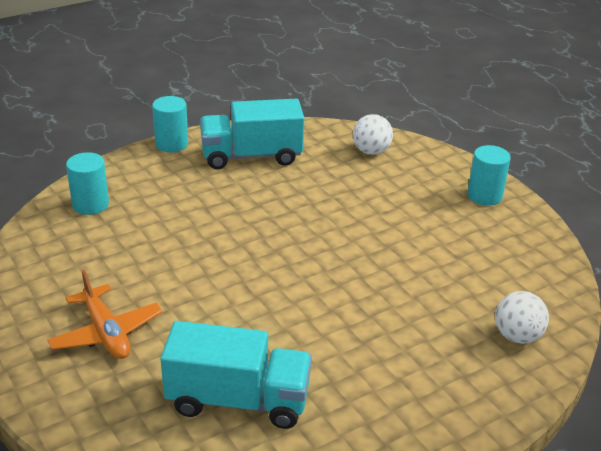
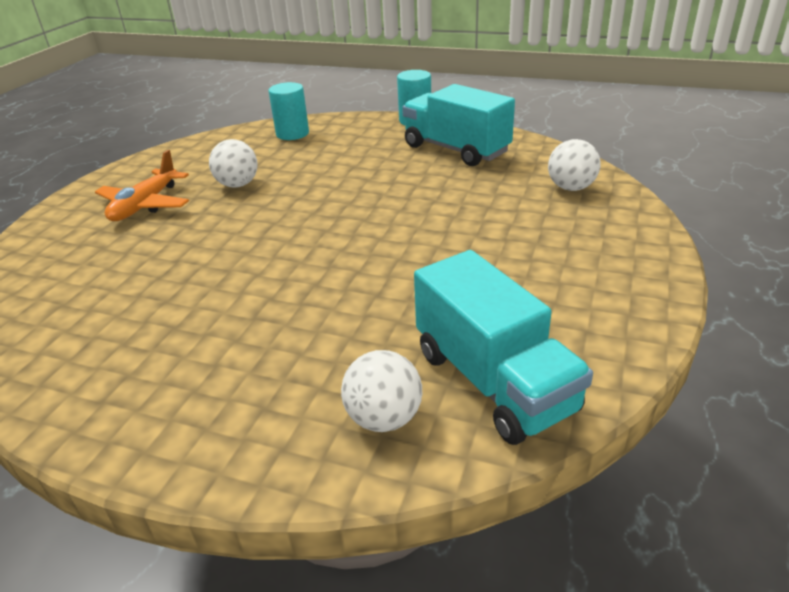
camera: 55 degrees right, 0 degrees up
turquoise truck [161,321,312,429] -> turquoise truck moved to [414,250,593,445]
turquoise cylinder [467,145,510,206] -> none
none -> white ball [209,139,257,188]

